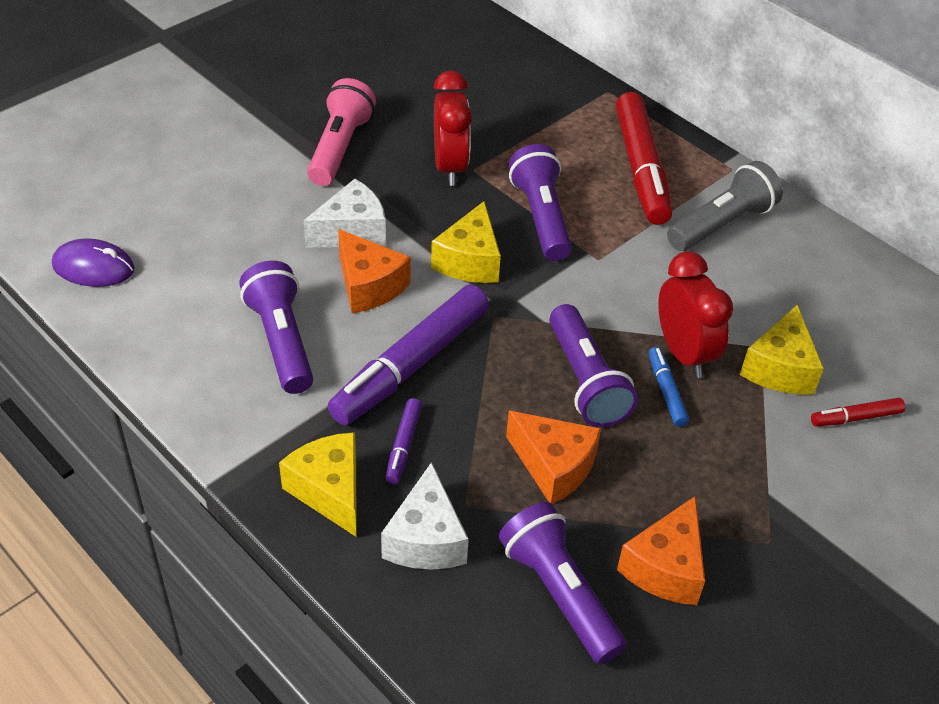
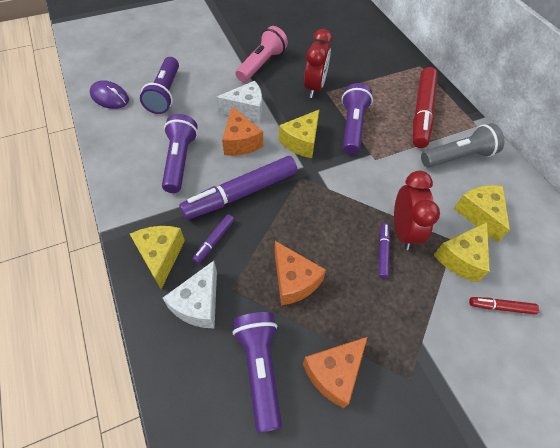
camera: 20 degrees right, 10 degrees up
purple flashlight [549,304,638,427] -> purple flashlight moved to [140,57,179,114]
blue marker [649,347,689,427] -> purple marker [378,223,390,279]
none -> yellow cheese [454,185,510,243]

